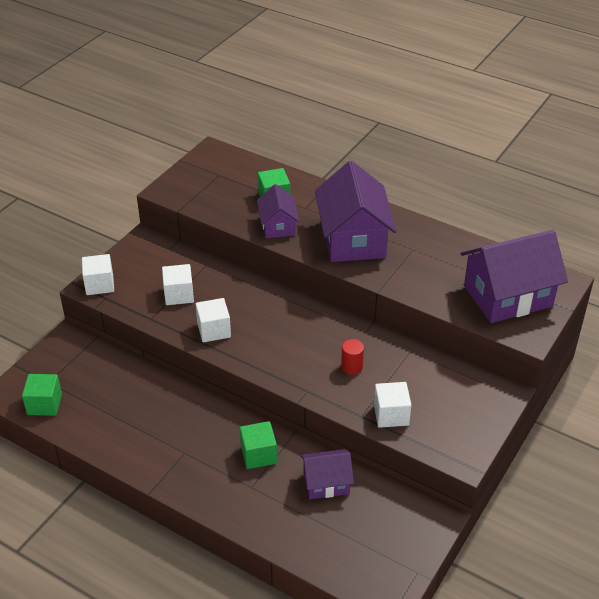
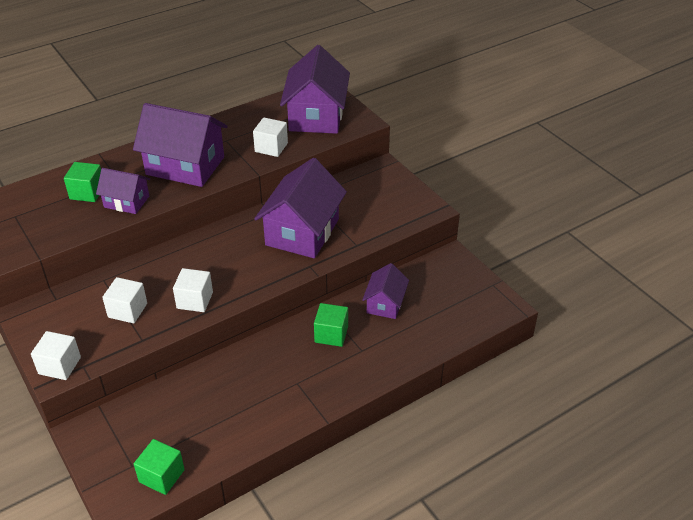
camera: 65 degrees left, 0 degrees up
red cylinder [341,339,364,375] -> purple house [254,158,347,258]
white cube [374,382,411,428] -> white cube moved to [253,118,288,157]

